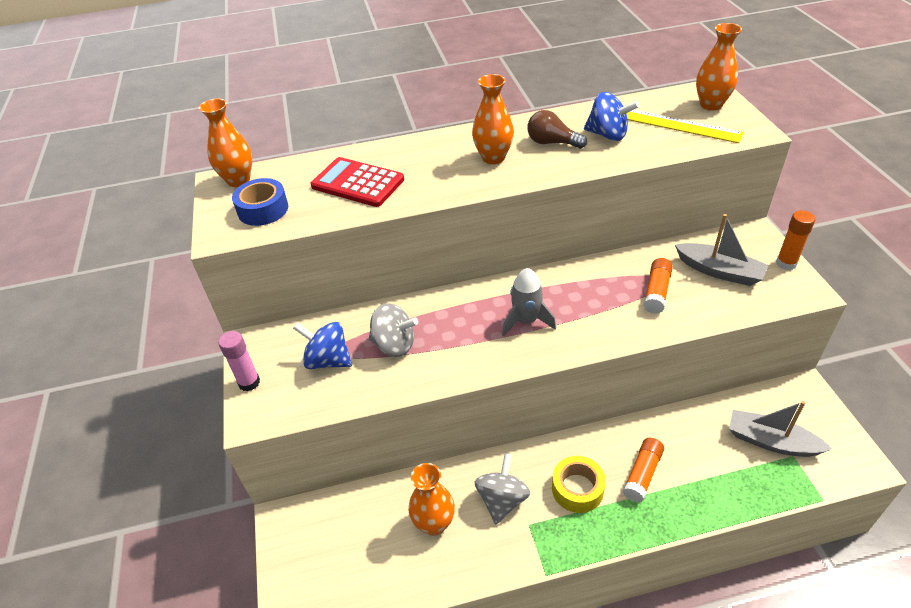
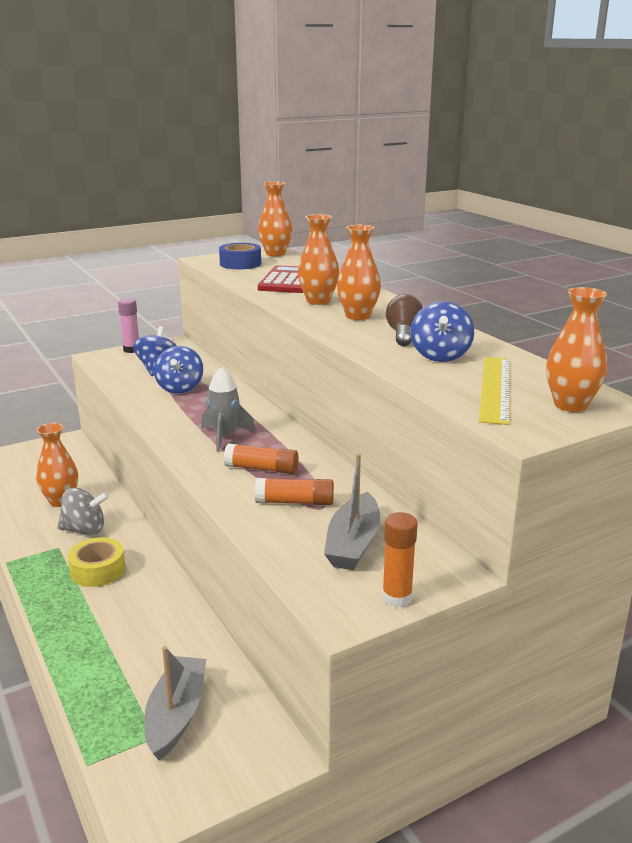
camera: 70 degrees right, 20 degrees down
grey spinning top [369,303,418,357] -> blue spinning top [154,346,203,394]
orange glue stick [623,438,664,502] -> orange glue stick moved to [224,444,299,474]
none -> orange vase [298,214,339,305]

